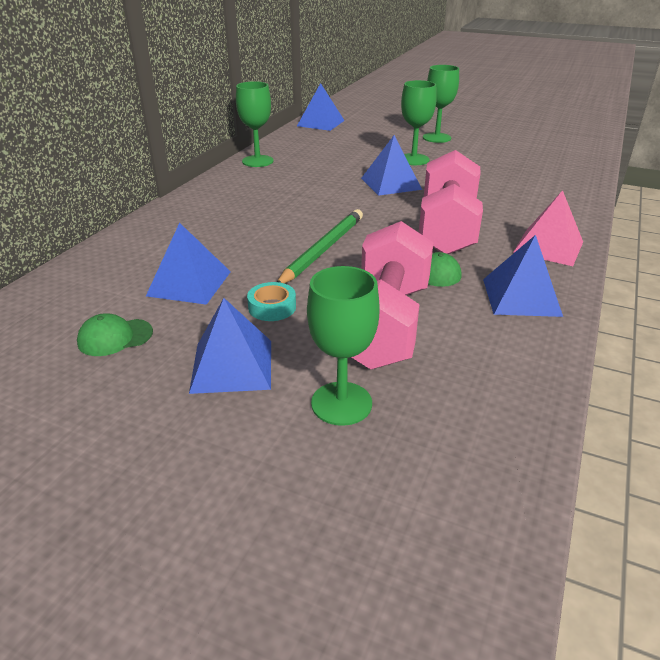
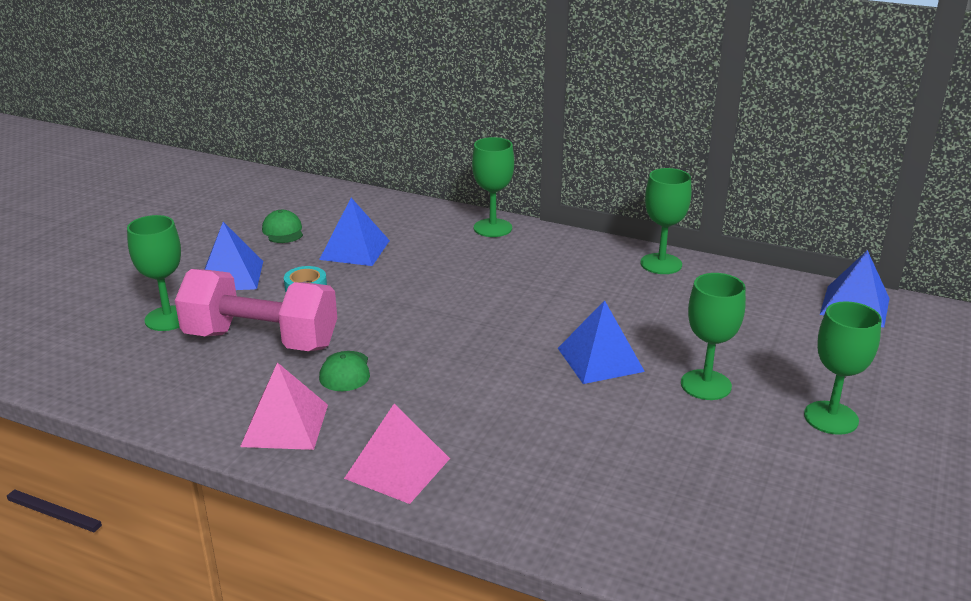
camera: 90 degrees right, 5 degrees down
green pencil [277,209,363,284] -> none
pink dumbbell [419,150,483,254] -> none
blue pyramid [483,235,563,317] -> pink pyramid [240,362,328,450]
none -> green goblet [472,137,514,237]

